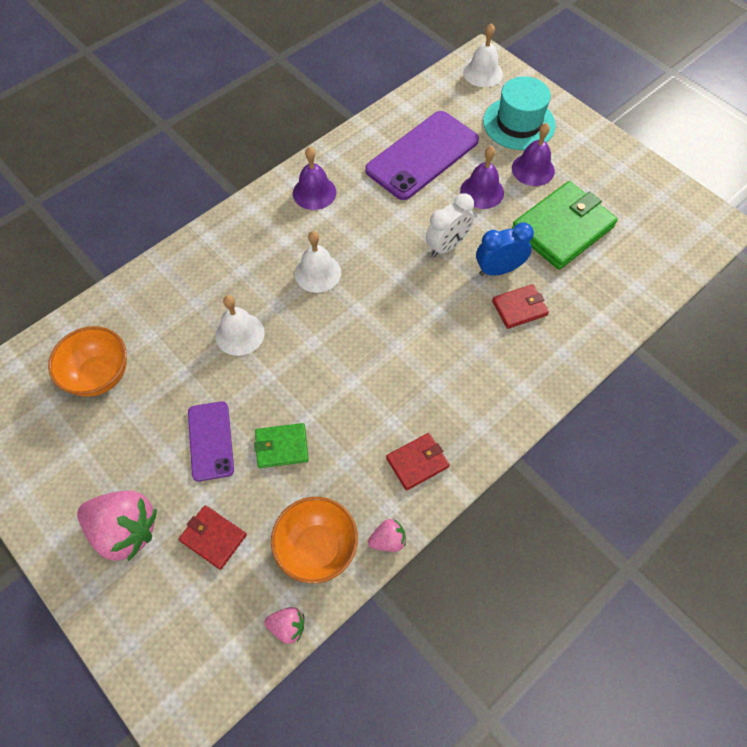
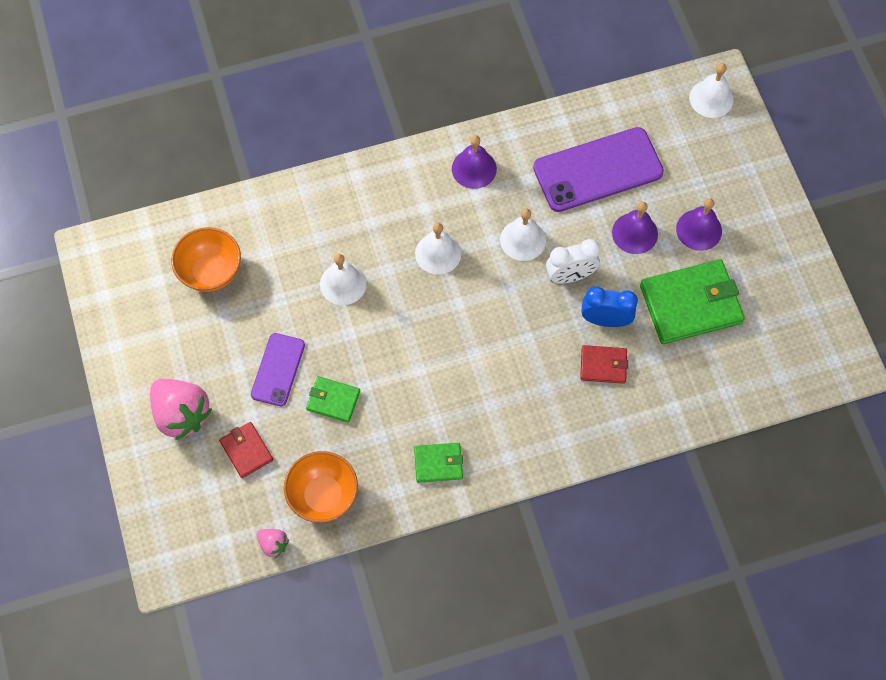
camera: 25 degrees right, 5 degrees up
pink strawberry [368,519,406,552] -> none
red wallet [386,433,450,491] -> green wallet [414,443,463,483]
turquoise hat [483,76,556,150] -> none
none -> white bell [500,209,546,261]

